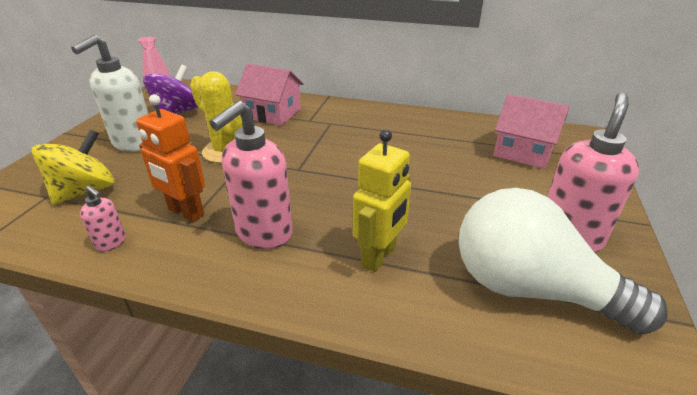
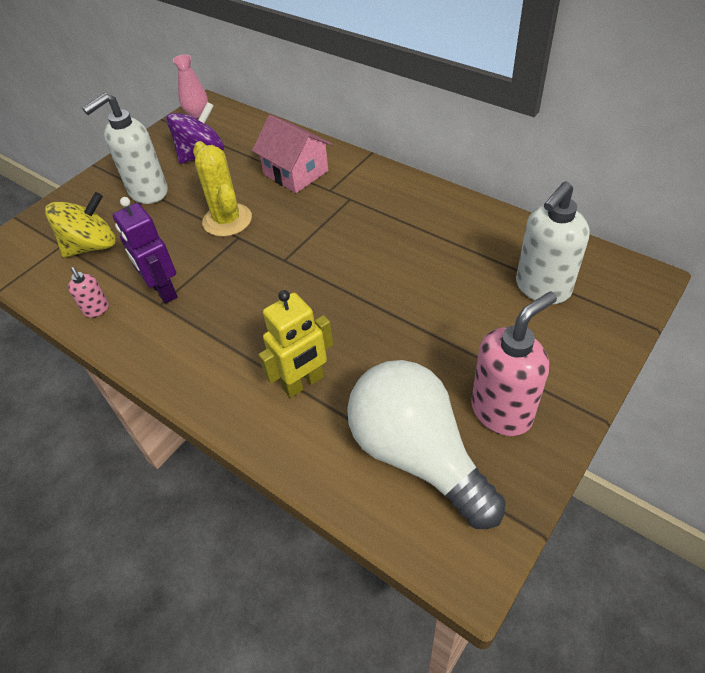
camera: 25 degrees right, 15 degrees up
orange robot [136,94,205,222] -> purple robot [113,197,178,304]
pink soap dispenser [209,101,293,249] -> none
pink house [493,94,569,169] -> white soap dispenser [516,181,590,304]

